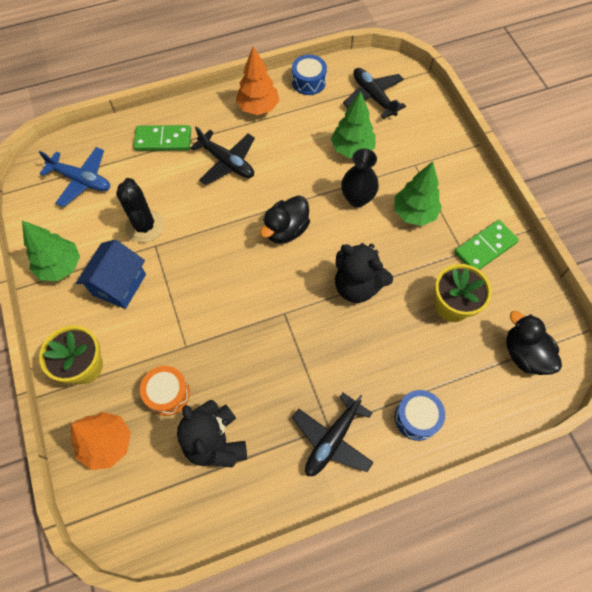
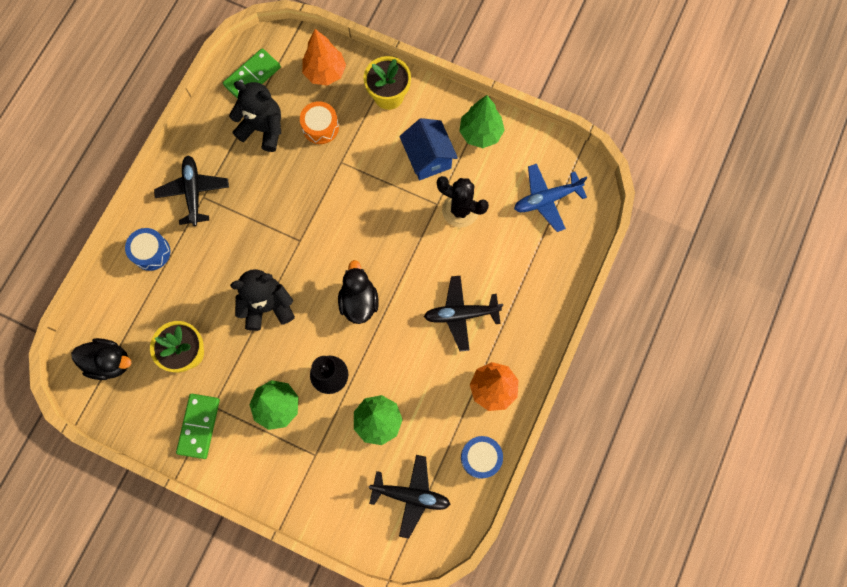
camera: 135 degrees right, 10 degrees up
green domino [133,125,191,151] -> green domino moved to [223,48,281,99]

